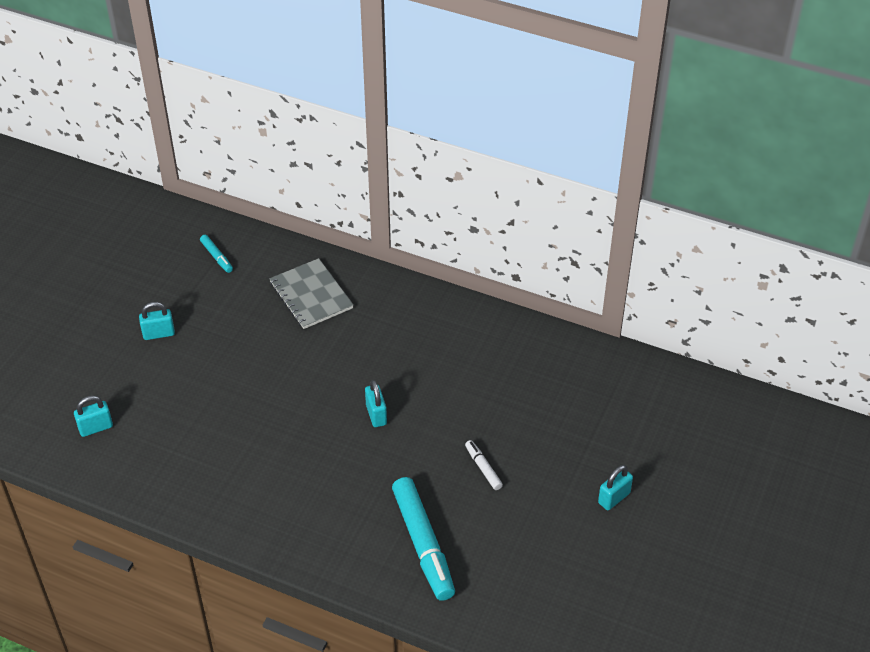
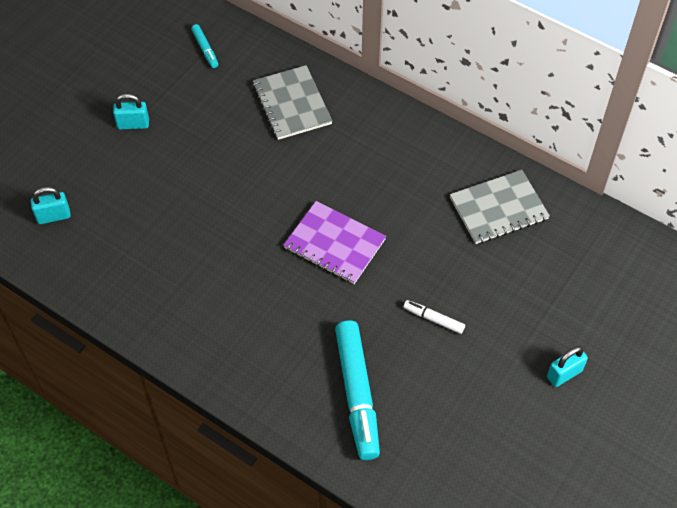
camera: 10 degrees right, 10 degrees up
turquoise padlock [365,380,387,427] -> purple notebook [283,201,386,284]
white marker [465,440,503,490] -> white marker turned 45 degrees counterclockwise [403,300,465,334]
none -> grey notebook [450,170,550,244]

